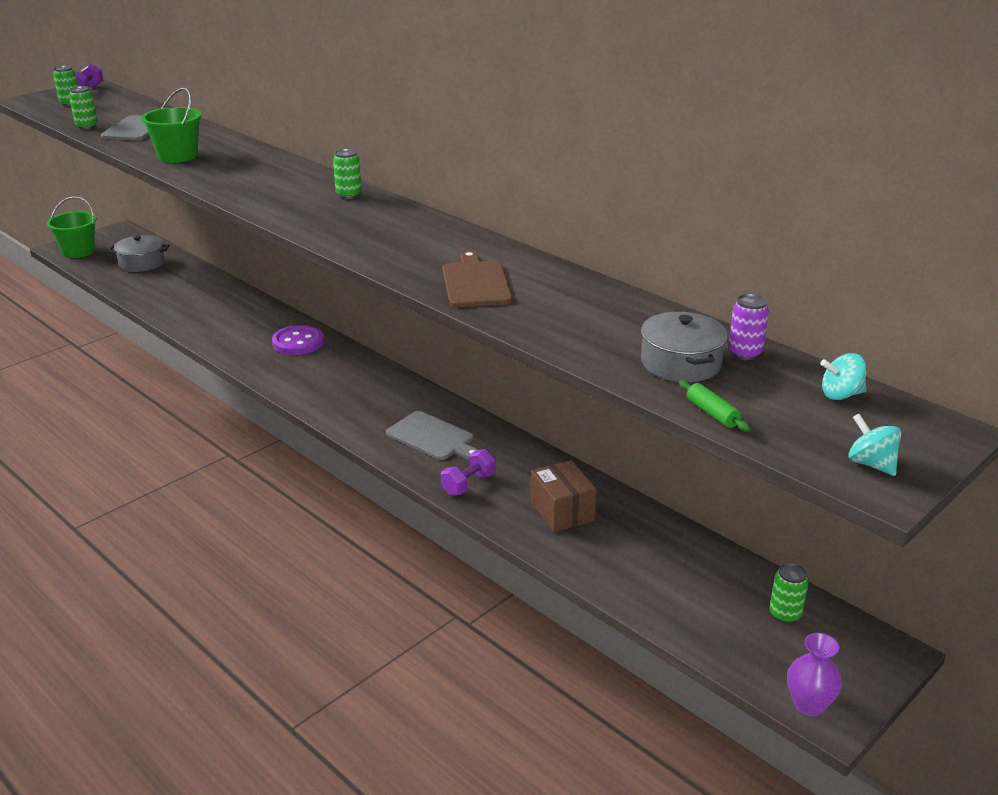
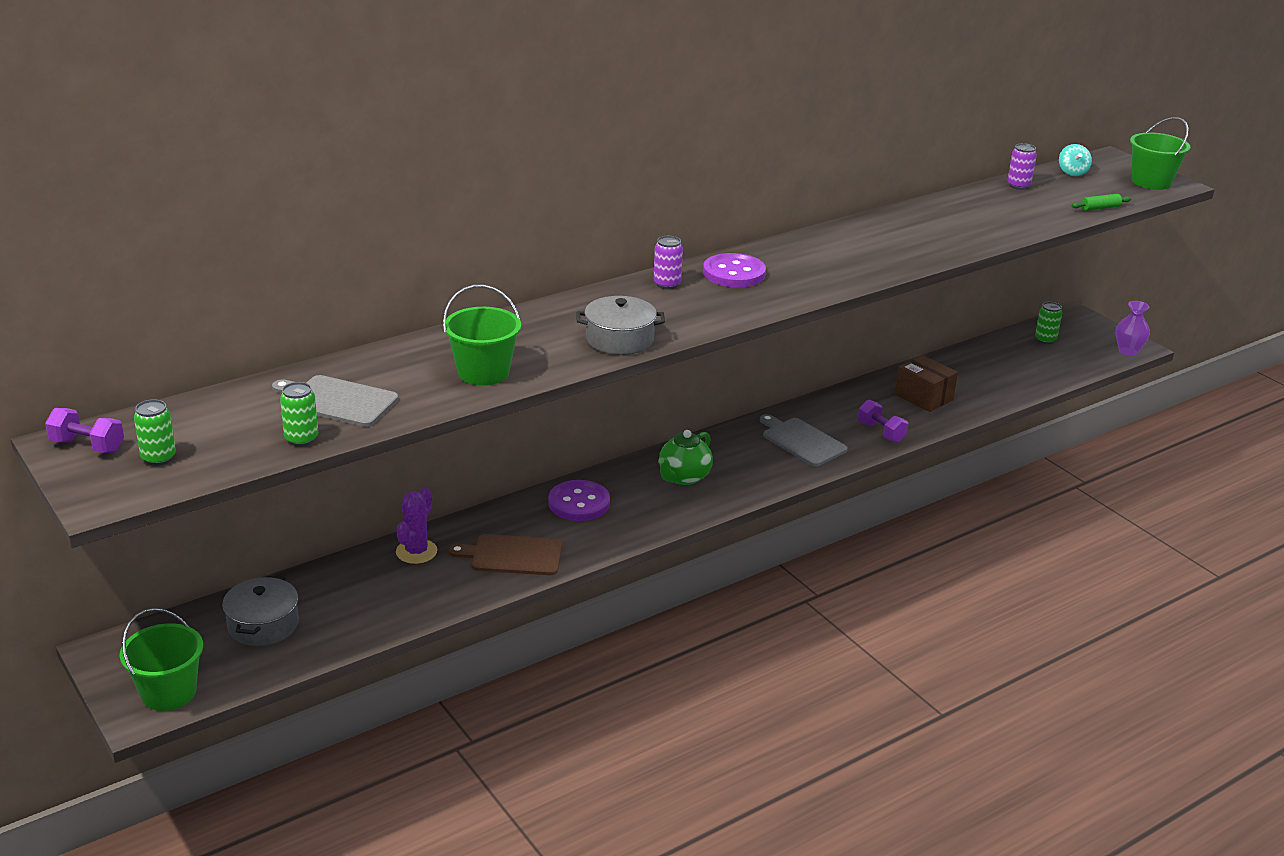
camera: 80 degrees left, 0 degrees up
green can [333,149,361,199] -> purple can [654,236,683,289]
grey cutting board [386,411,478,460] -> grey cutting board turned 90 degrees counterclockwise [760,414,848,466]
brown cutting board [442,251,512,307] -> brown cutting board moved to [449,534,562,575]
brown box [531,460,597,532] -> brown box turned 60 degrees clockwise [895,355,958,412]
grey pot [641,312,728,382] -> grey pot moved to [576,296,665,355]
turquoise spinning top [848,414,901,476] -> green bucket [1130,117,1191,190]
none -> purple cactus [396,488,437,564]
none -> green teapot [658,430,713,485]
none -> purple button [703,253,766,288]

